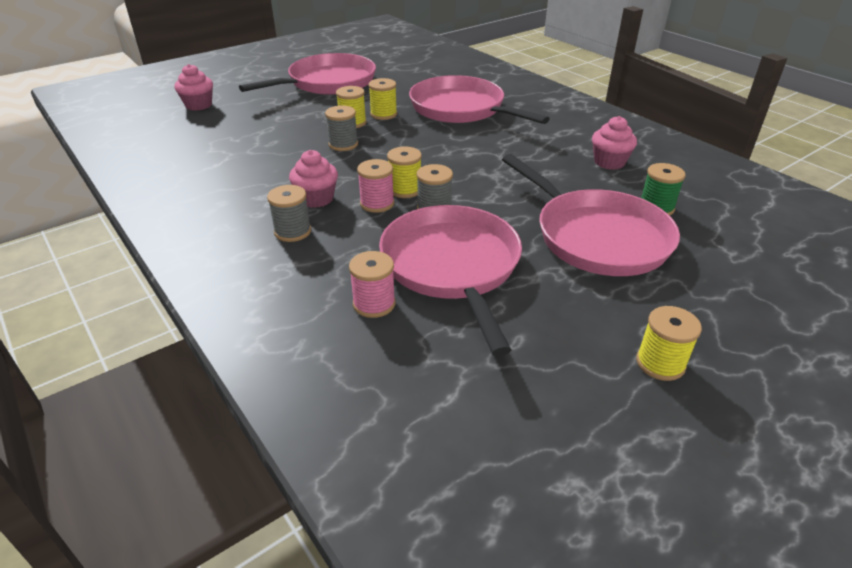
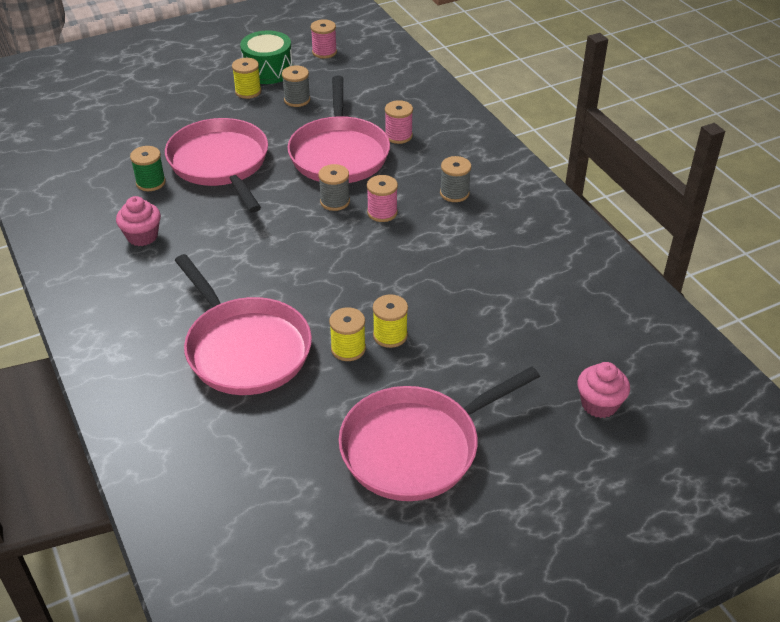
camera: 170 degrees left, 5 degrees up
pink cupcake [289,150,338,208] -> none
grey spool [325,105,358,151] -> grey spool moved to [282,65,310,107]
yellow spool [387,147,422,198] -> none
none -> green drum [240,30,293,84]
none -> pink spool [311,19,337,59]

